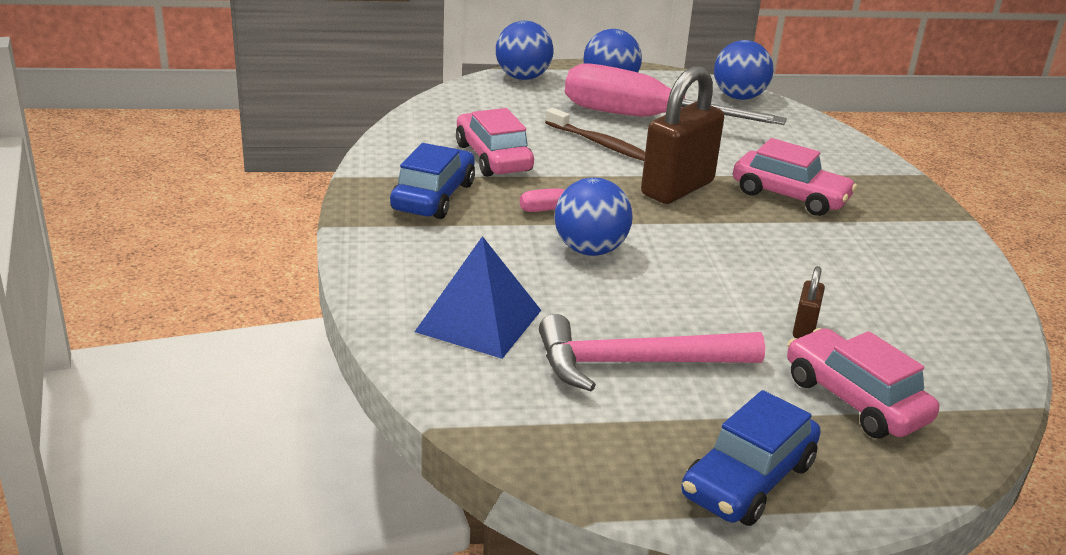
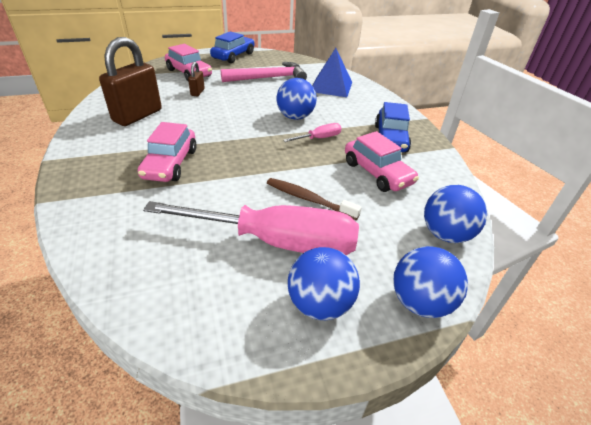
camera: 170 degrees right, 10 degrees up
brown padlock [641,66,724,204] -> brown padlock moved to [99,37,162,126]
blue ball [714,40,773,100] -> blue ball moved to [424,185,487,243]
pink car [733,138,857,216] -> pink car turned 105 degrees counterclockwise [138,122,197,182]

